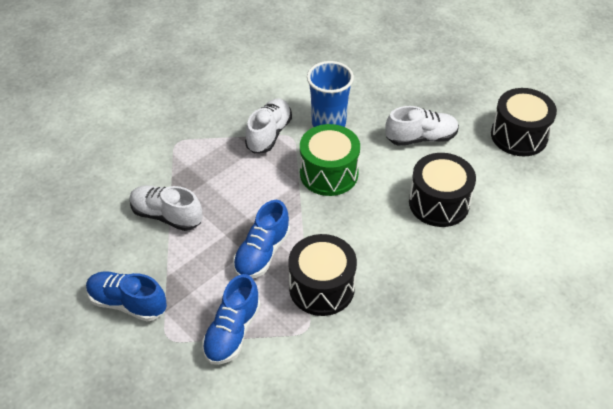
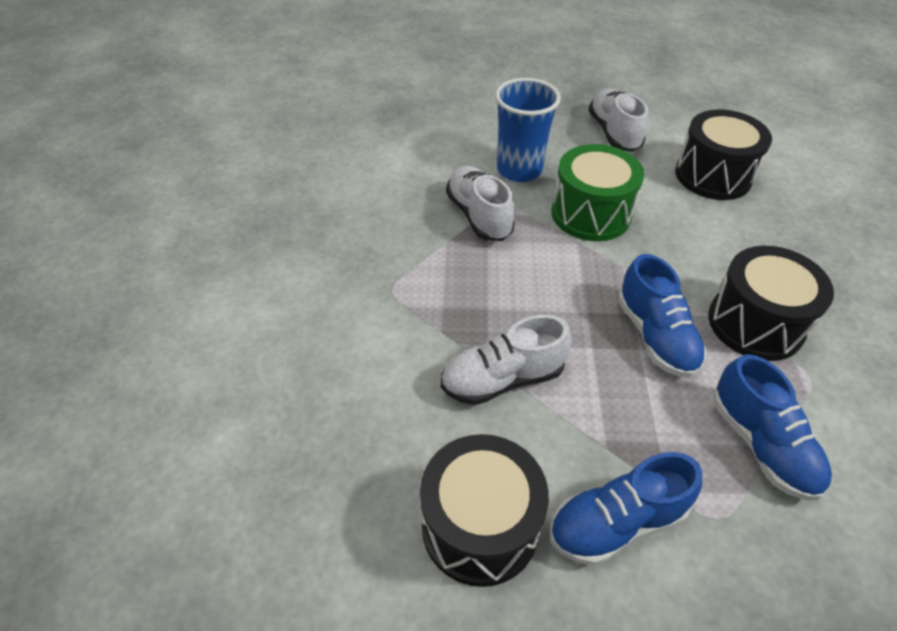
camera: 45 degrees left, 0 degrees up
white shoe [386,106,459,146] -> white shoe turned 45 degrees counterclockwise [588,89,648,152]
black drum [491,88,557,156] -> black drum moved to [420,434,549,587]

